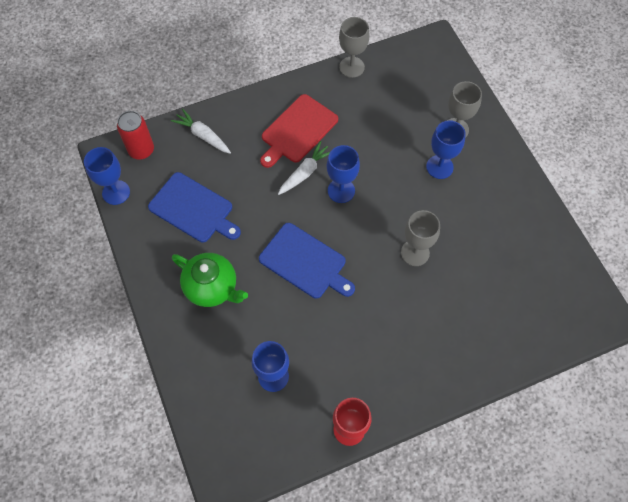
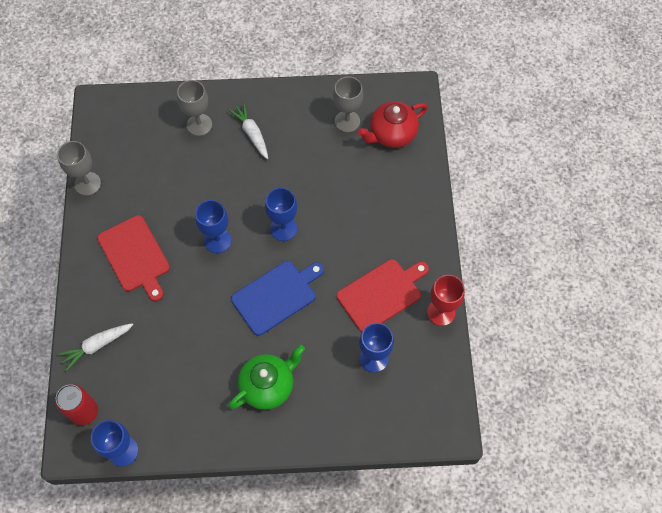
camera: 70 degrees left, 0 degrees up
blue cutting board [148,172,241,242] -> none
white carrot [278,141,330,195] -> white carrot moved to [228,103,268,159]
grey goblet [401,210,440,266] -> grey goblet moved to [333,76,363,133]
blue goblet [426,120,466,179] -> blue goblet moved to [265,188,297,241]
none -> red cutting board [337,259,429,332]
none -> red teapot [357,101,428,148]

